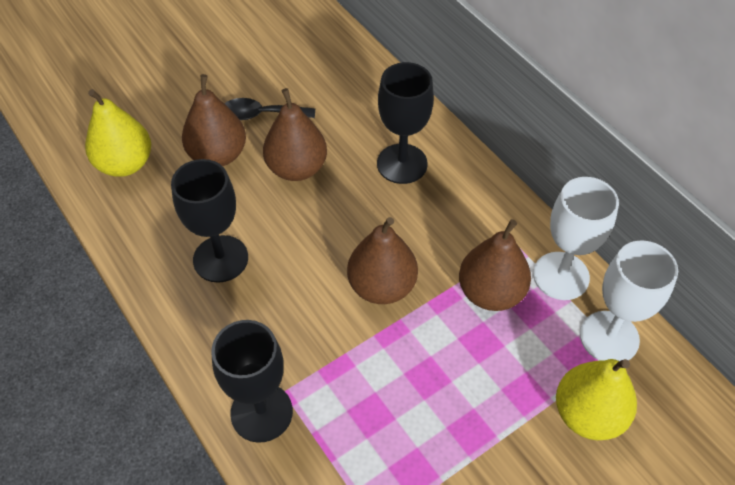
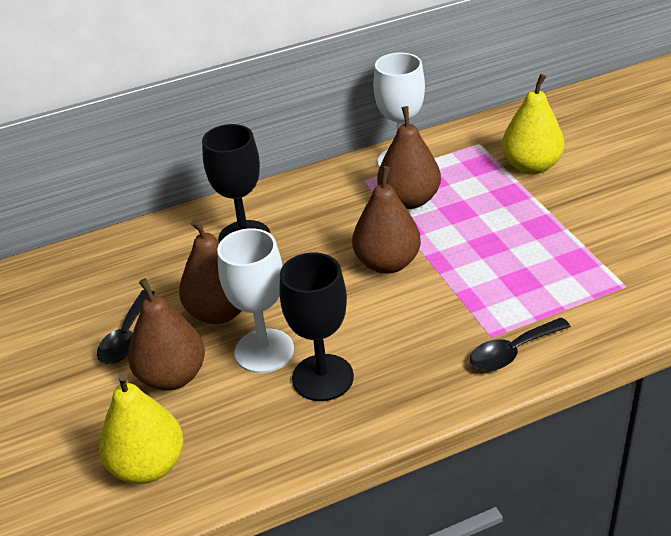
camera: 75 degrees left, 15 degrees down
black goblet [211,320,293,443] -> black spoon [470,317,571,371]
white goblet [580,240,678,361] -> white goblet moved to [217,228,294,373]

